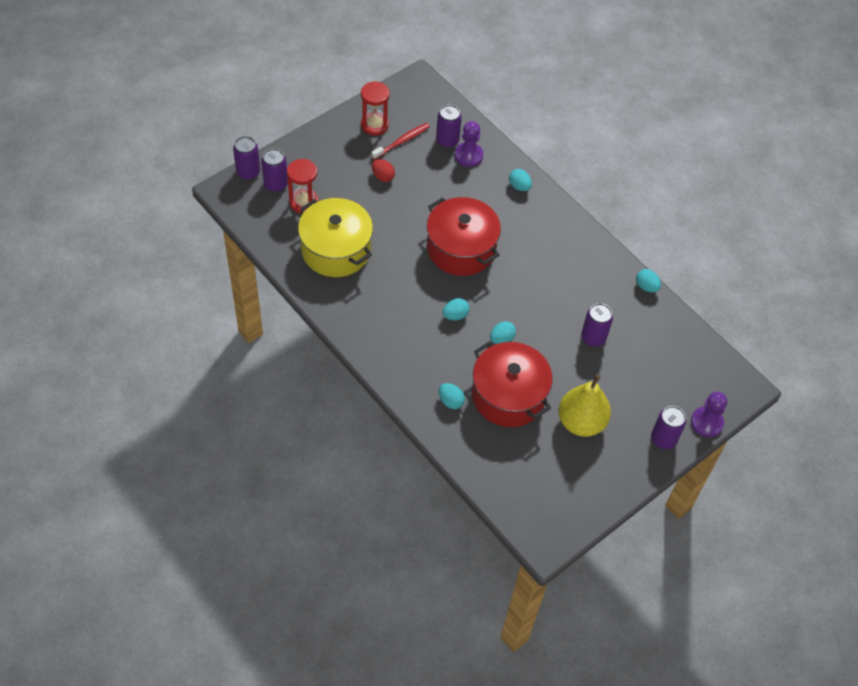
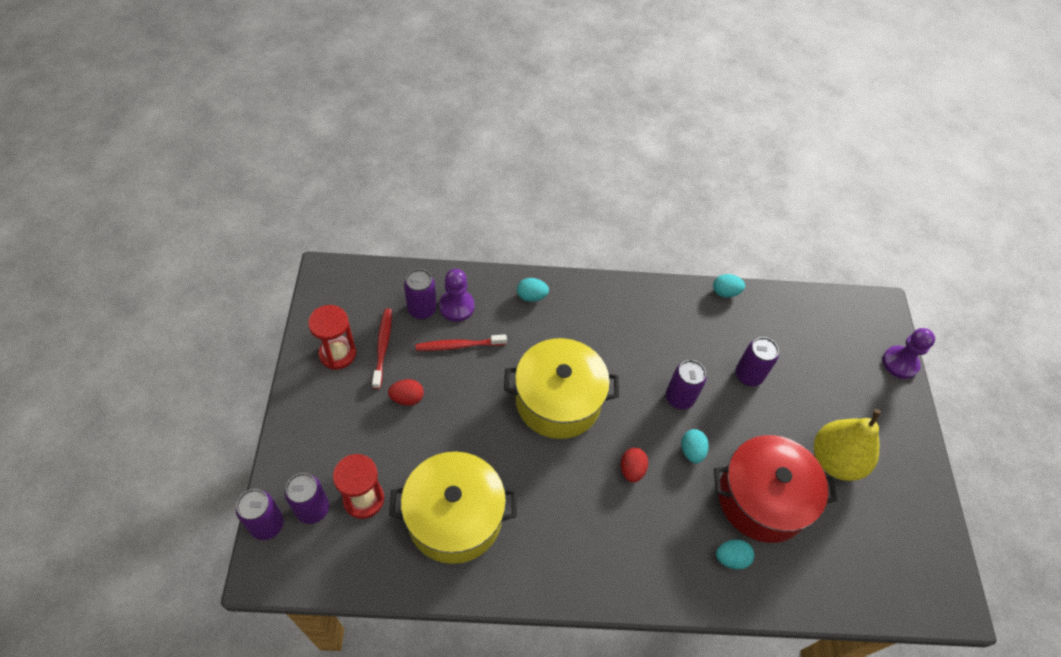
camera: 50 degrees left, 0 degrees up
red pot [427,197,501,276] -> yellow pot [504,338,619,439]
turquoise egg [443,298,470,320] -> red egg [621,448,648,482]
purple can [651,406,686,449] -> purple can moved to [666,360,706,410]
none -> red toothbrush [416,334,507,351]

